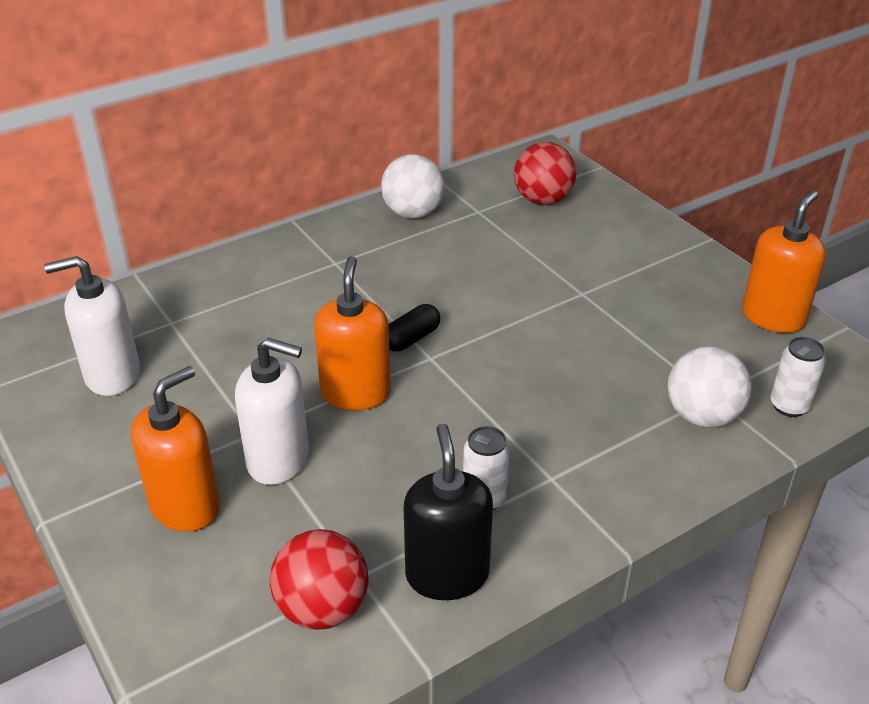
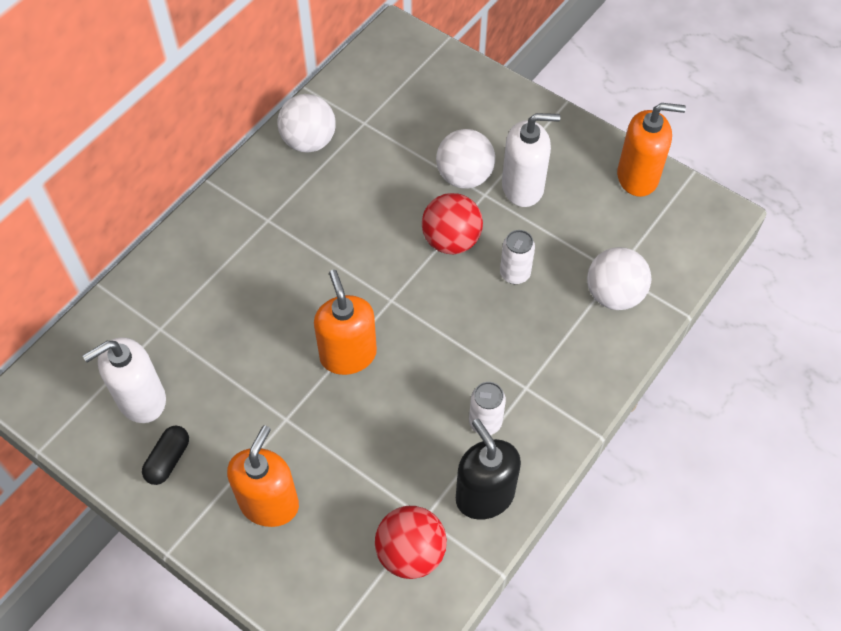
camera: 20 degrees left, 20 degrees up
white soap dispenser [235,338,309,485] -> white soap dispenser moved to [502,113,561,207]
black capsule [388,304,440,352] -> black capsule moved to [142,426,189,485]
red ball [514,142,576,205] -> red ball moved to [422,193,483,254]
orange soap dispenser [742,191,826,333] -> orange soap dispenser turned 75 degrees clockwise [617,103,686,197]
white can [771,337,826,417] -> white can moved to [500,230,535,284]
none -> white ball [436,129,495,189]

